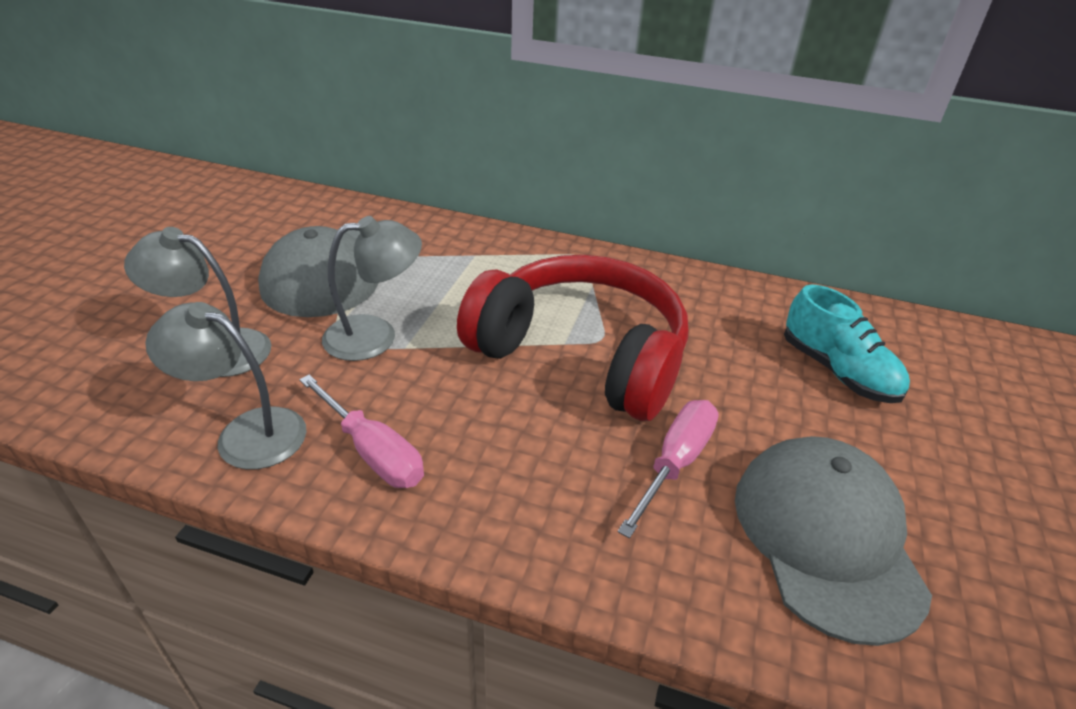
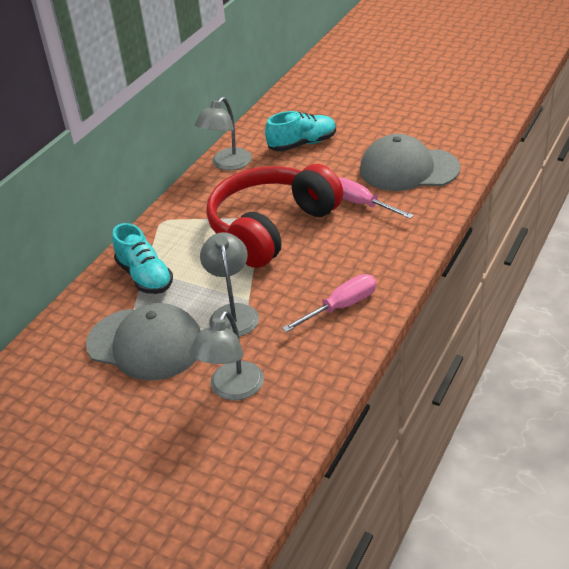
camera: 75 degrees left, 0 degrees up
grey lamp [145,302,307,470] -> grey lamp moved to [195,97,252,170]
none -> turquoise shoe [112,223,173,294]

